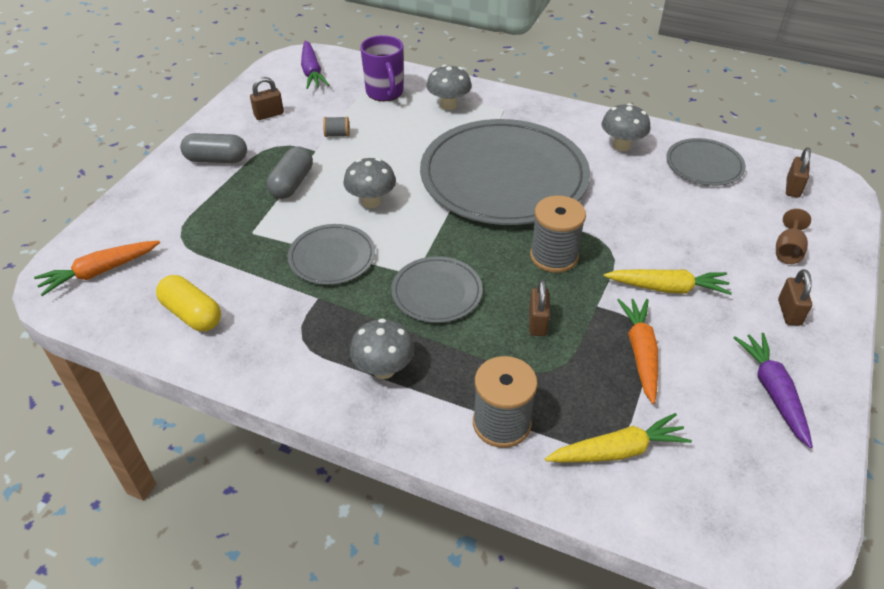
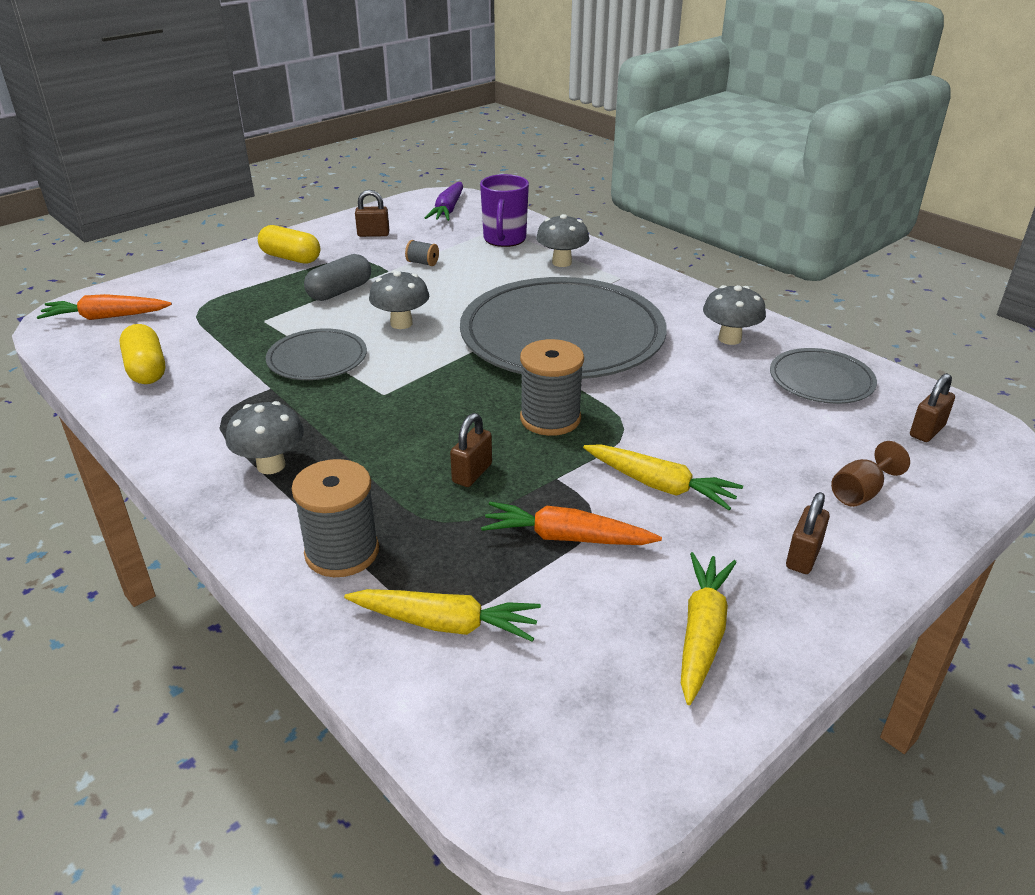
camera: 25 degrees right, 10 degrees down
grey capsule [180,133,247,163] -> yellow capsule [258,225,320,264]
grey plate [391,256,483,323] -> none
orange carrot [617,299,658,404] -> orange carrot turned 105 degrees counterclockwise [481,502,662,545]
purple carrot [734,333,813,448] -> yellow carrot [681,552,737,705]

